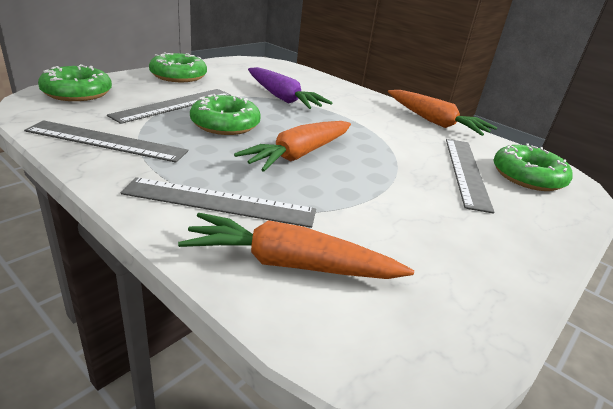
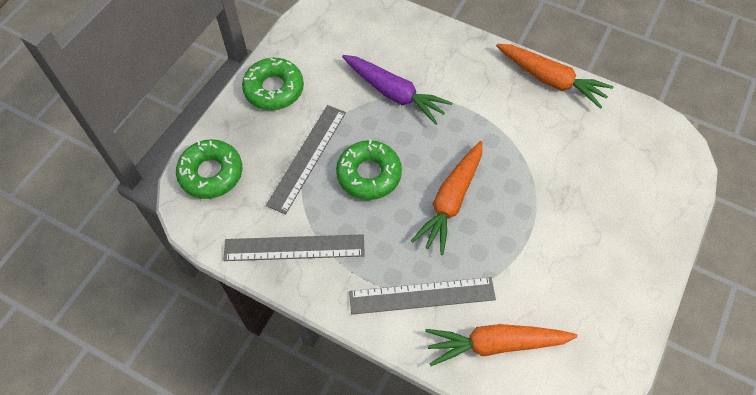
camera: 10 degrees left, 30 degrees up
grey ruler [446,139,494,214] -> none
green donut [493,143,573,191] -> none

